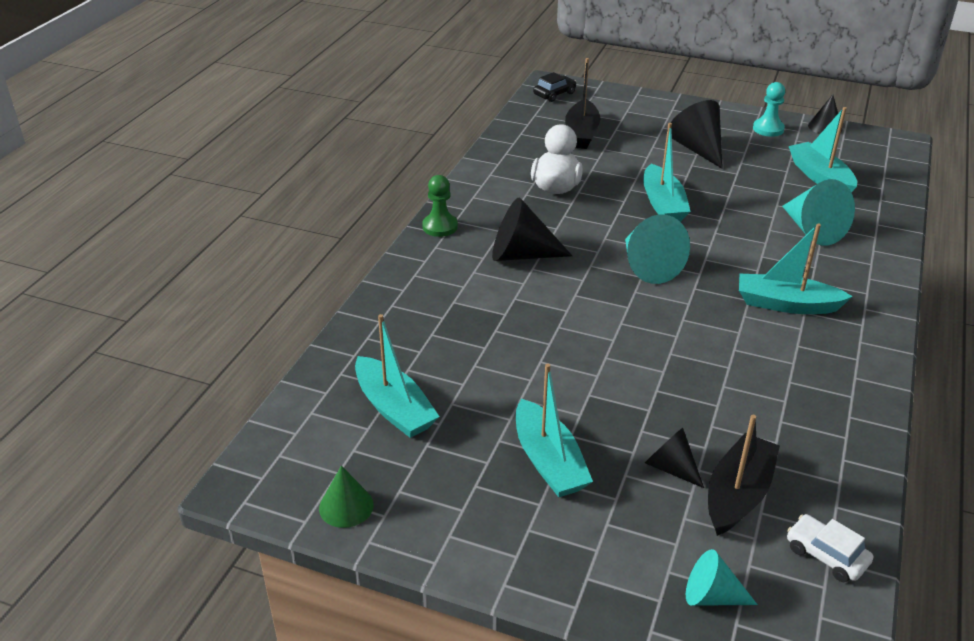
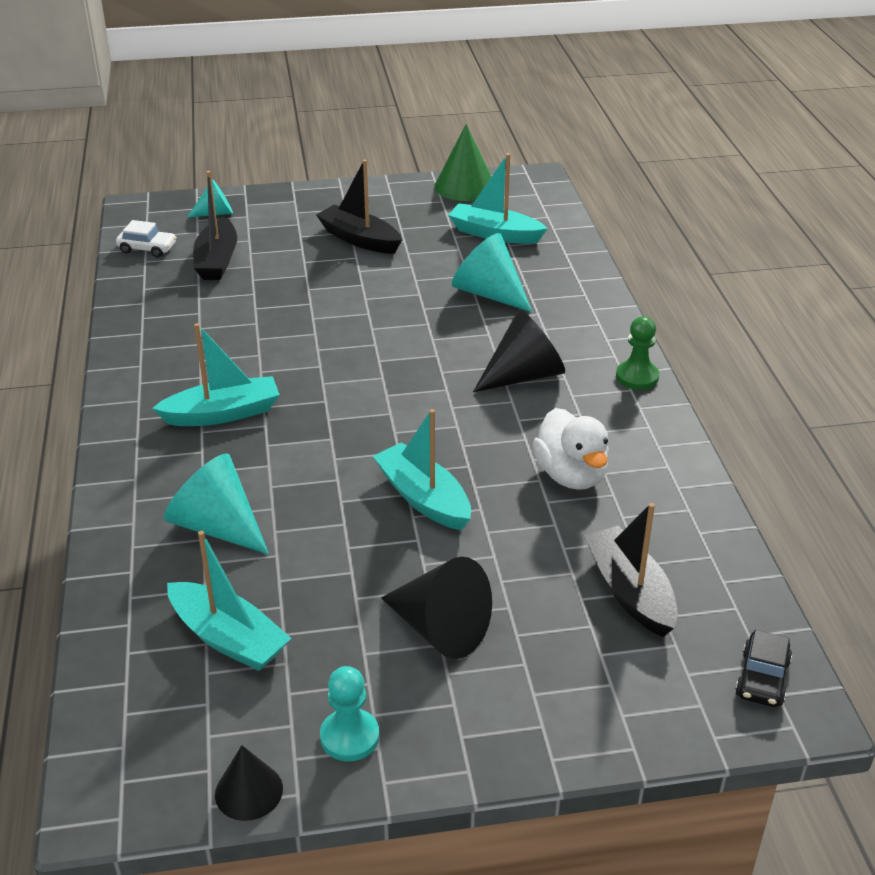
camera: 150 degrees right, 0 degrees up
green cone [319,466,374,528] -> green cone [434,124,492,201], size x1.66
turquoise boat [516,364,593,497] -> black boat [316,160,402,254]
turquoise cone [625,214,690,284] -> turquoise cone moved to [452,233,532,312]
black cone [645,428,704,488] -> none

